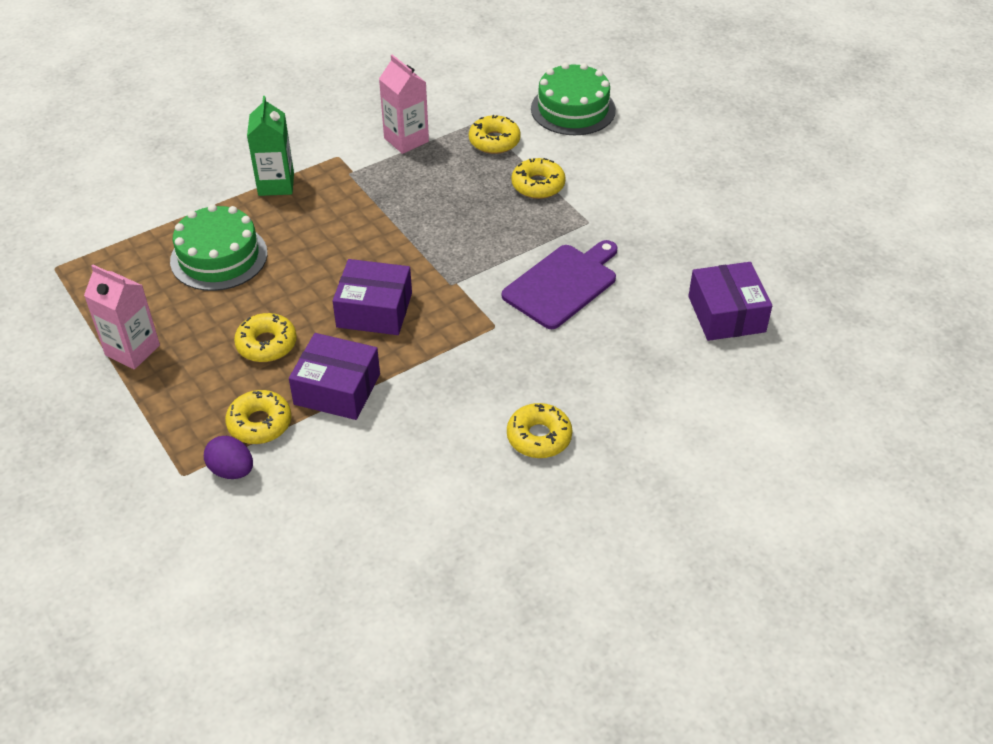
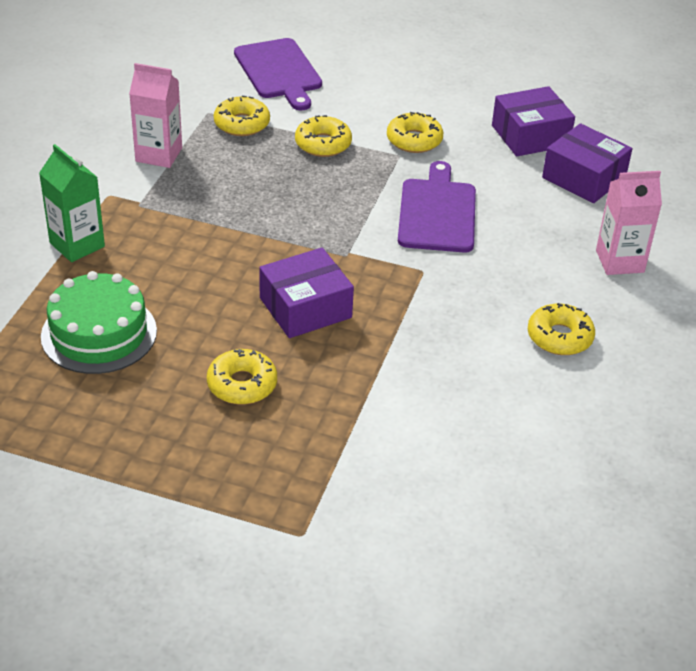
camera: 40 degrees left, 5 degrees down
pink carton [84,264,160,370] -> pink carton moved to [596,171,662,275]
purple egg [204,436,253,479] -> none
yellow donut [225,390,291,444] -> yellow donut moved to [387,112,443,153]
purple box [289,333,380,420] -> purple box moved to [492,86,575,157]
green cake [531,63,616,135] -> purple cutting board [234,38,322,111]

